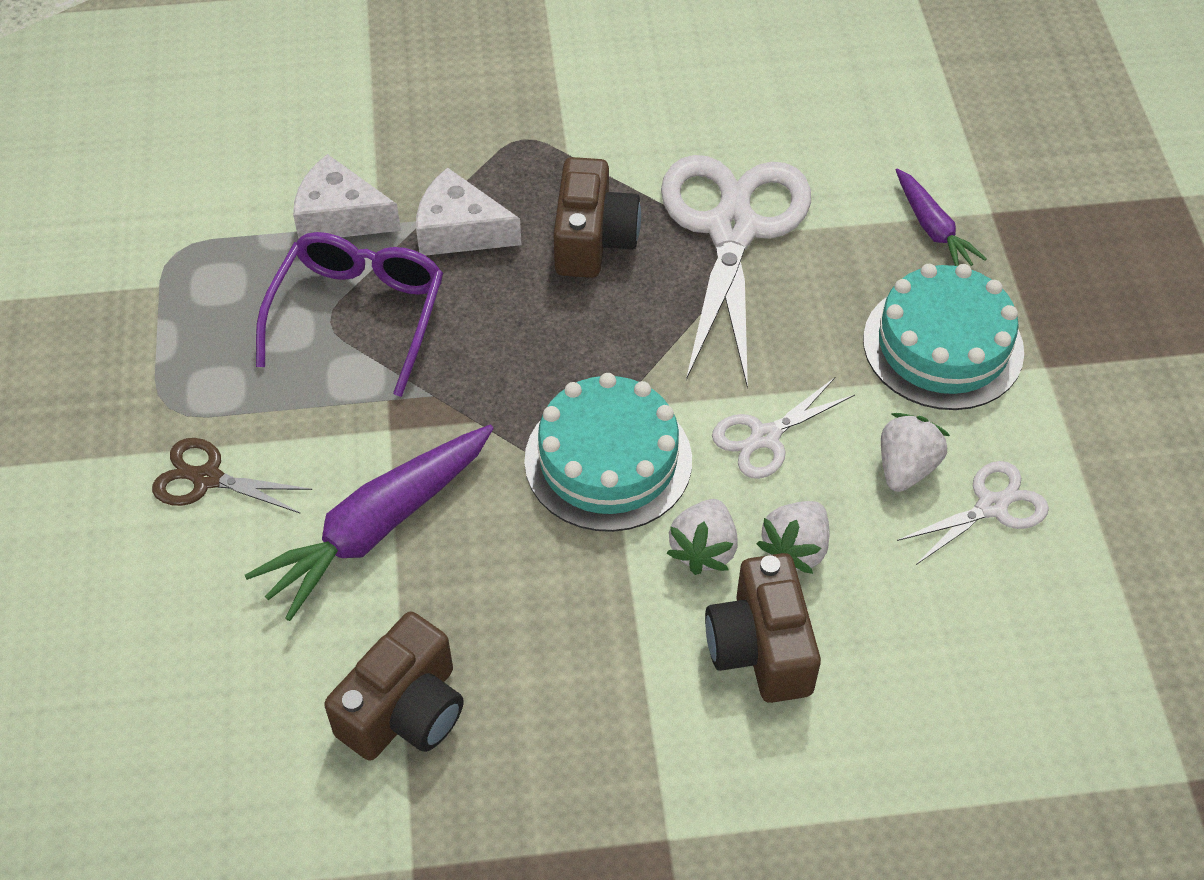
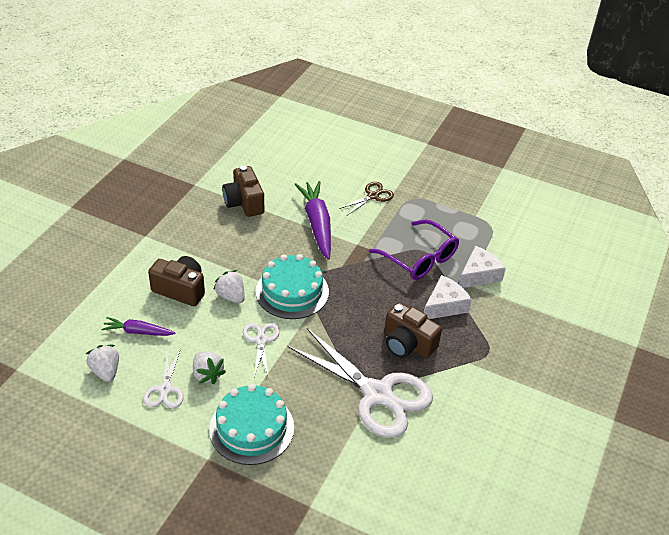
camera: 120 degrees right, 10 degrees down
white strawberry [757,501,830,574] -> white strawberry moved to [86,345,119,382]
purple carrot [896,168,987,266] -> purple carrot moved to [101,317,175,336]

